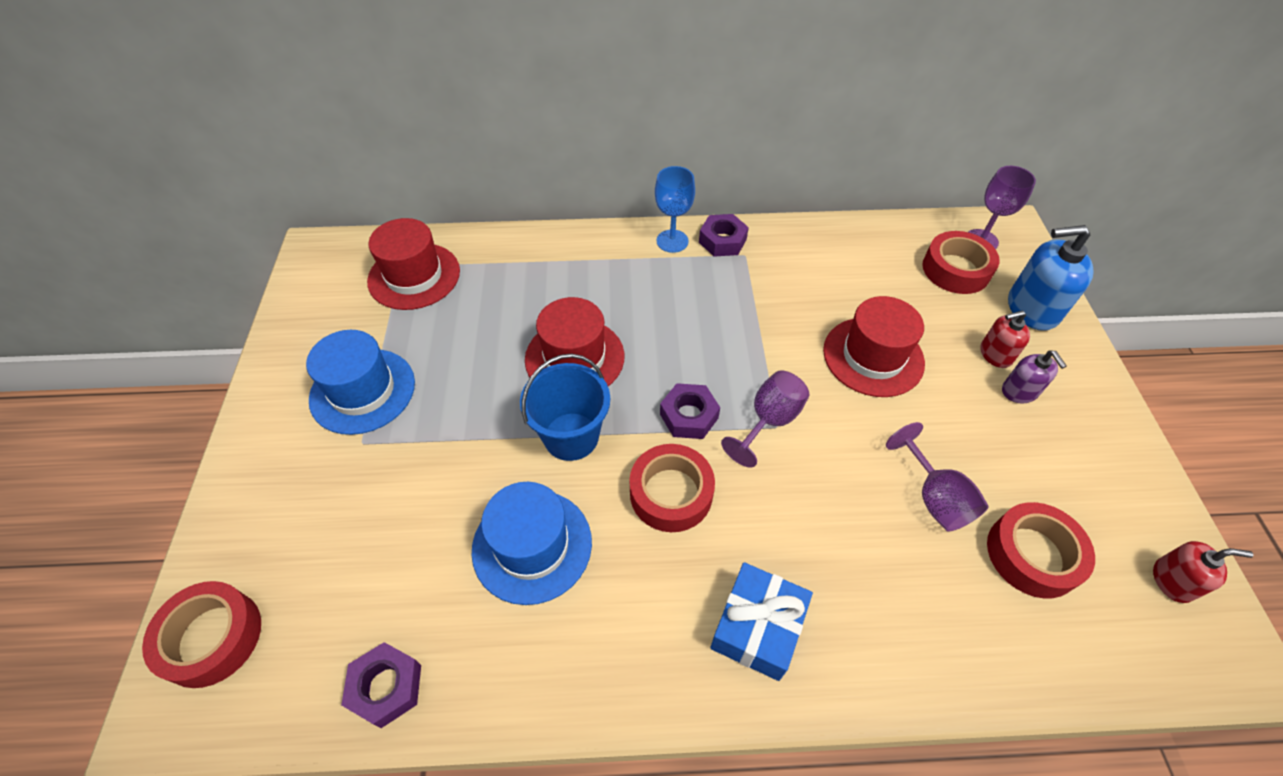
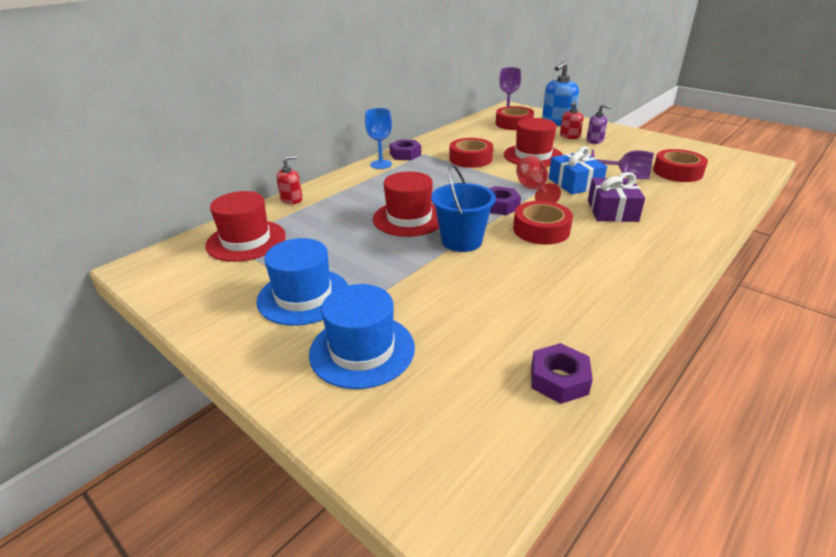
camera: 45 degrees left, 20 degrees down
red tape [142,581,261,688] -> red tape moved to [449,138,493,168]
blue hat [472,482,592,605] -> blue hat moved to [309,284,415,389]
blue gift [711,562,813,681] -> blue gift moved to [549,146,607,194]
purple goblet [721,370,809,468] -> red goblet [516,156,561,203]
red soap dispenser [1153,541,1253,603] -> red soap dispenser moved to [276,155,303,204]
none -> purple gift [588,172,645,222]

